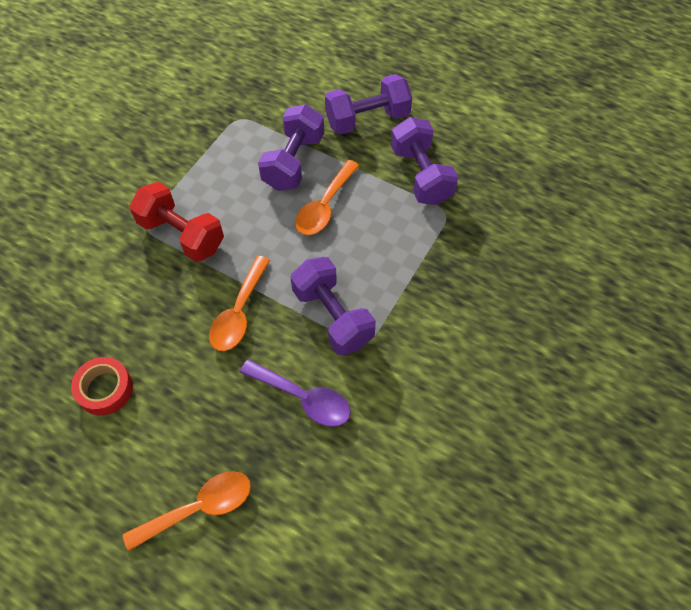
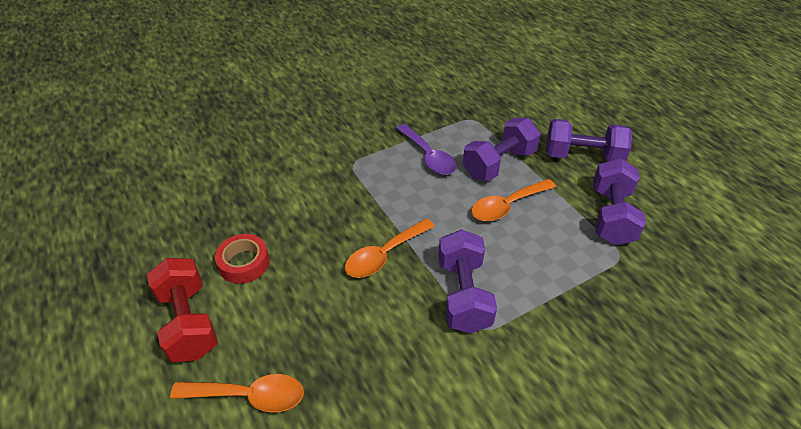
camera: 30 degrees right, 15 degrees down
red dumbbell [129,182,224,262] -> red dumbbell moved to [147,258,218,362]
purple spoon [240,359,351,427] -> purple spoon moved to [396,124,457,175]

